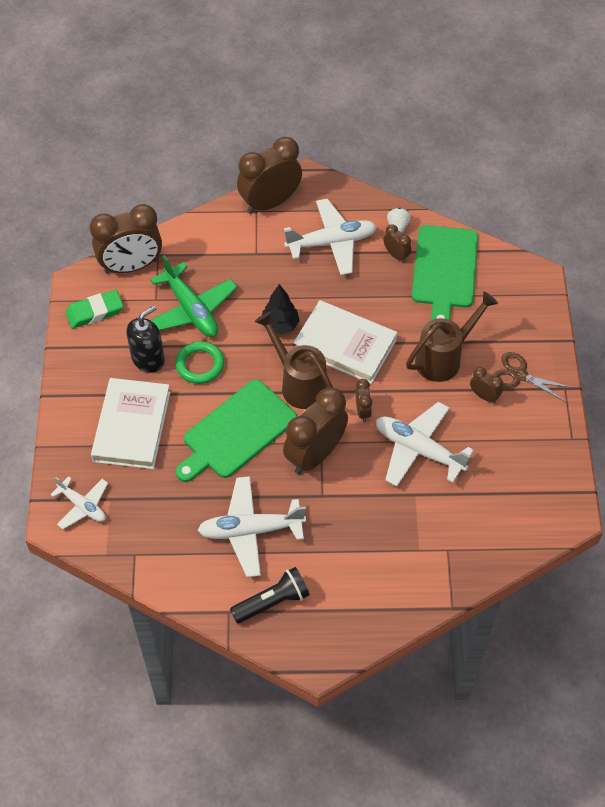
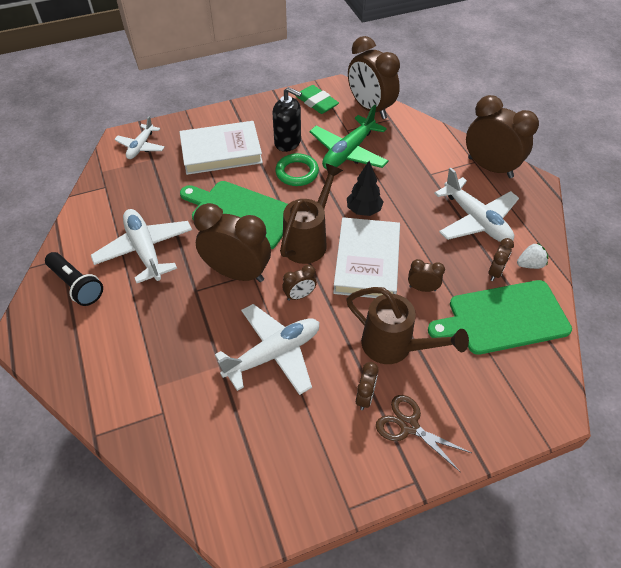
camera: 70 degrees right, 5 degrees down
white plane [376,402,474,487] -> white plane turned 45 degrees clockwise [215,304,319,395]
brown scissors [493,352,573,402] -> brown scissors turned 60 degrees counterclockwise [376,395,471,472]
none -> brown clock [408,259,445,292]

